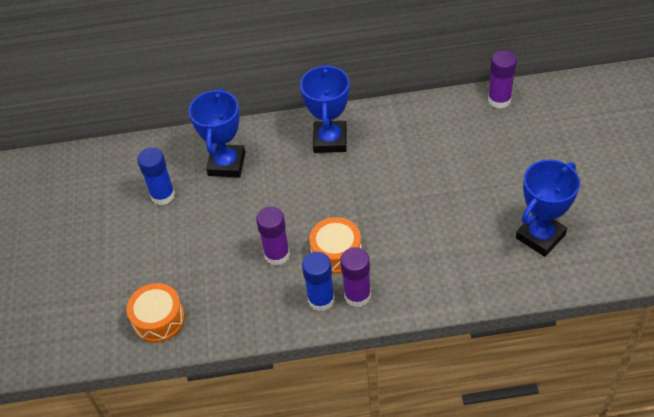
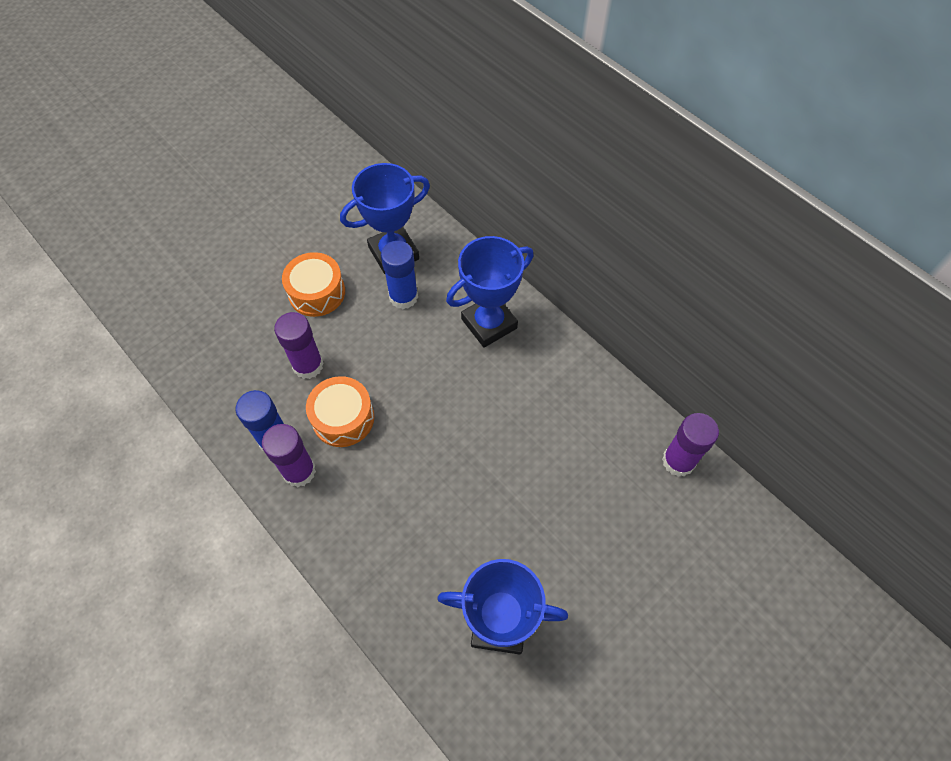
camera: 50 degrees right, 10 degrees up
orange drum [126,283,185,343] -> orange drum moved to [282,252,345,317]
blue glue stick [137,148,175,205] -> blue glue stick moved to [381,241,418,309]

